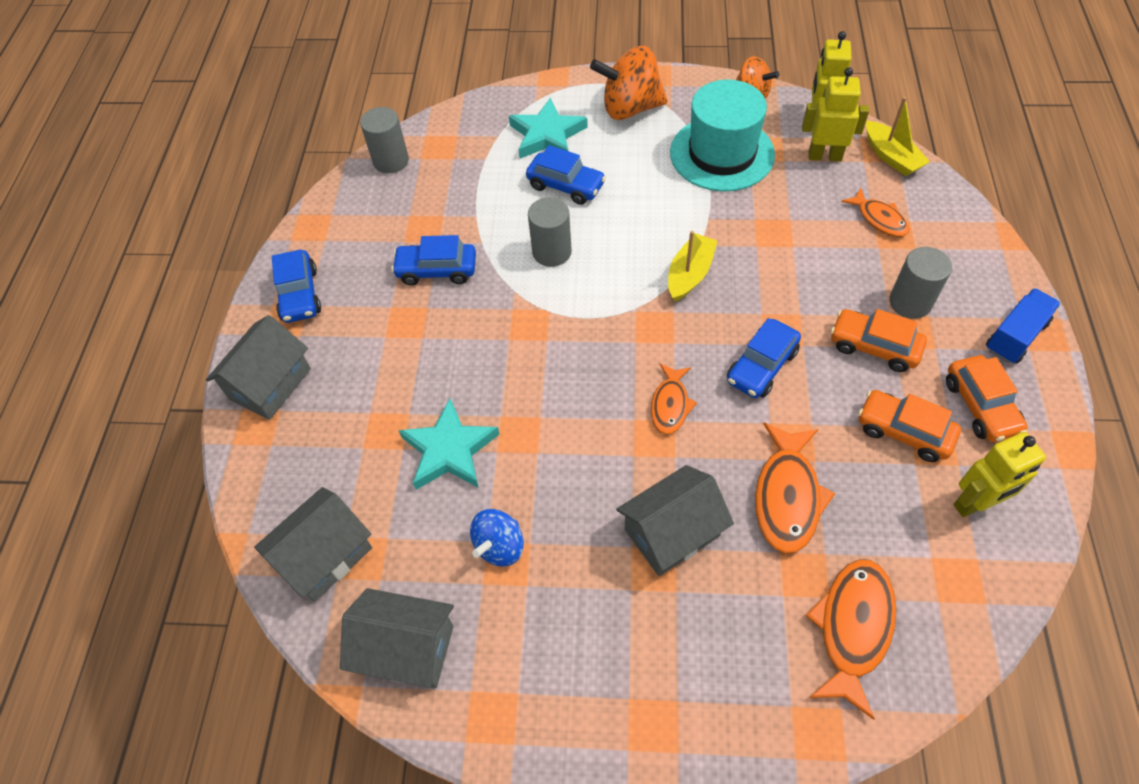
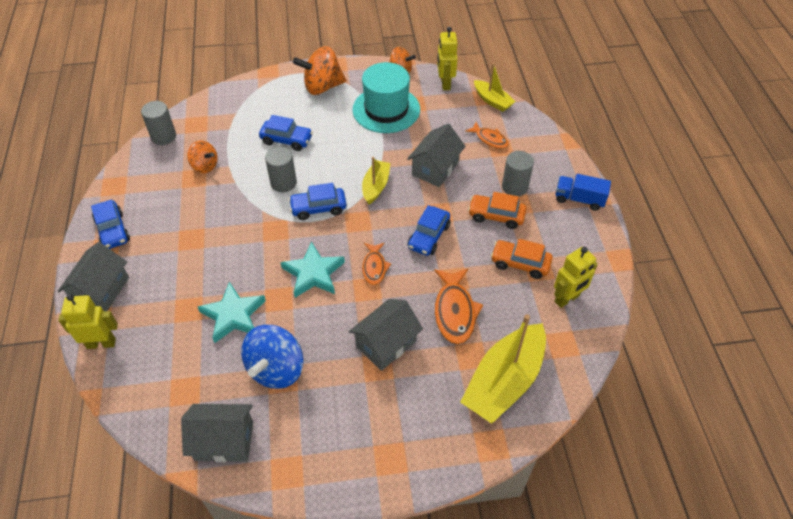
camera: 15 degrees left, 5 degrees down
grey house [254,487,372,602] -> grey house moved to [407,124,466,187]
blue car [391,235,476,285] -> blue car moved to [289,183,346,220]
blue spinning top [470,509,524,566] -> blue spinning top [241,325,304,389], size x1.67
turquoise star [509,97,588,158] -> turquoise star moved to [280,241,345,298]
yellow robot [802,67,869,162] -> yellow robot moved to [58,294,118,349]
orange fish [805,559,896,720] -> yellow boat [460,314,546,424]
orange car [946,355,1028,442] -> none
blue truck [986,288,1061,364] -> blue truck turned 105 degrees counterclockwise [556,174,611,211]
none -> orange spinning top [187,140,218,173]

